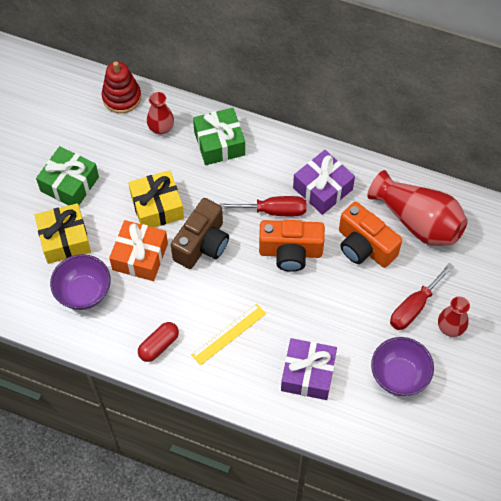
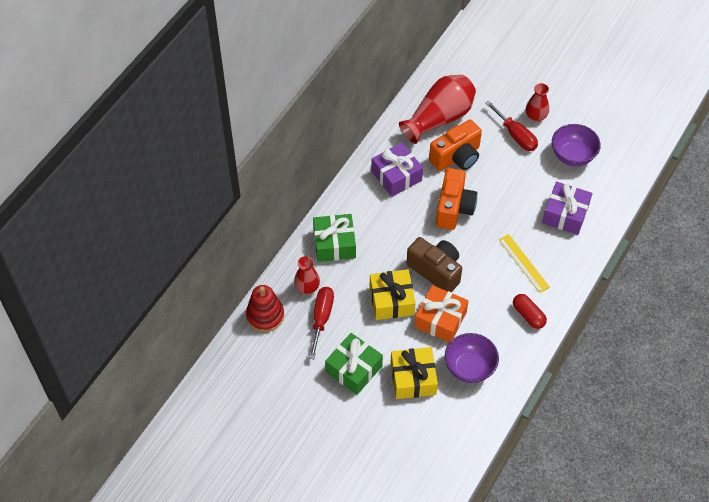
camera: 80 degrees left, 5 degrees down
red screwdriver [219,196,306,216] -> red screwdriver moved to [309,287,334,359]

